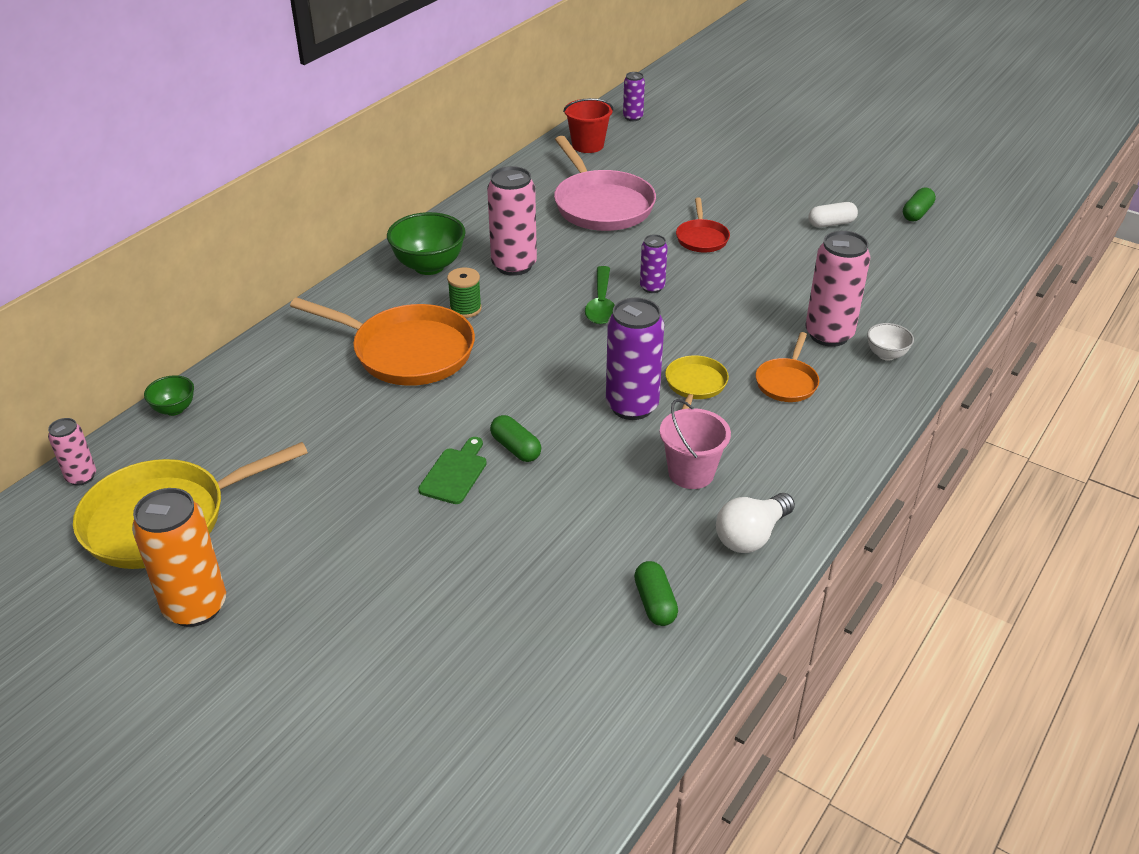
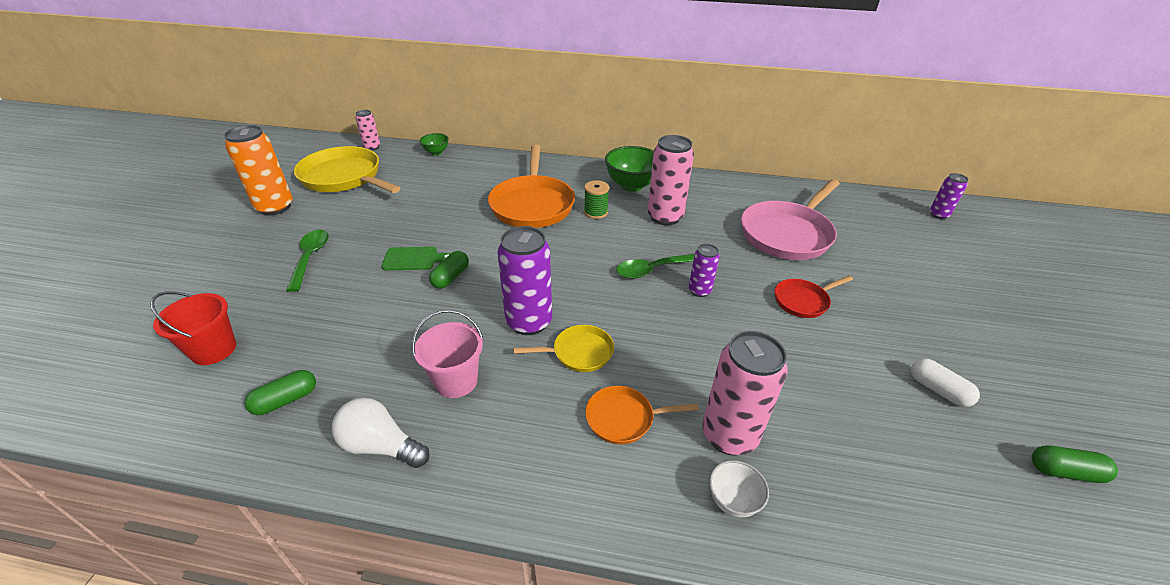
camera: 65 degrees right, 0 degrees up
red bucket [563,98,614,153] -> red bucket moved to [150,291,236,365]
none -> green spoon [286,230,329,292]

